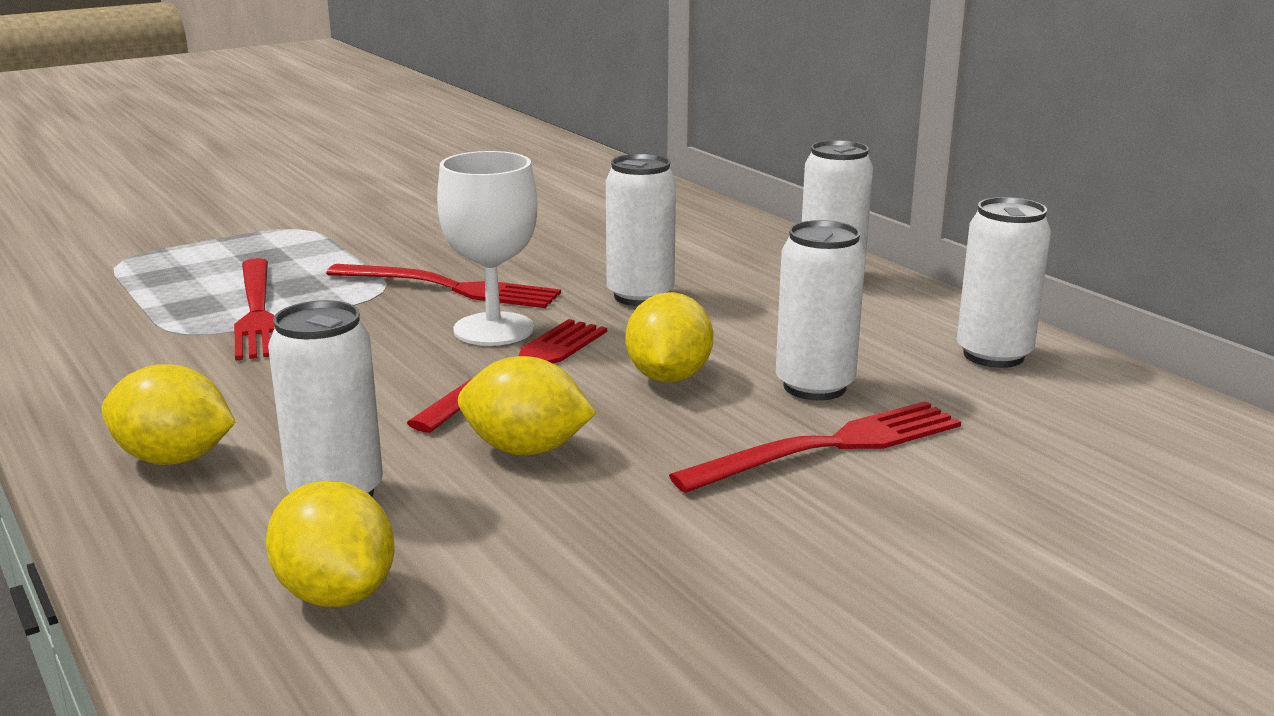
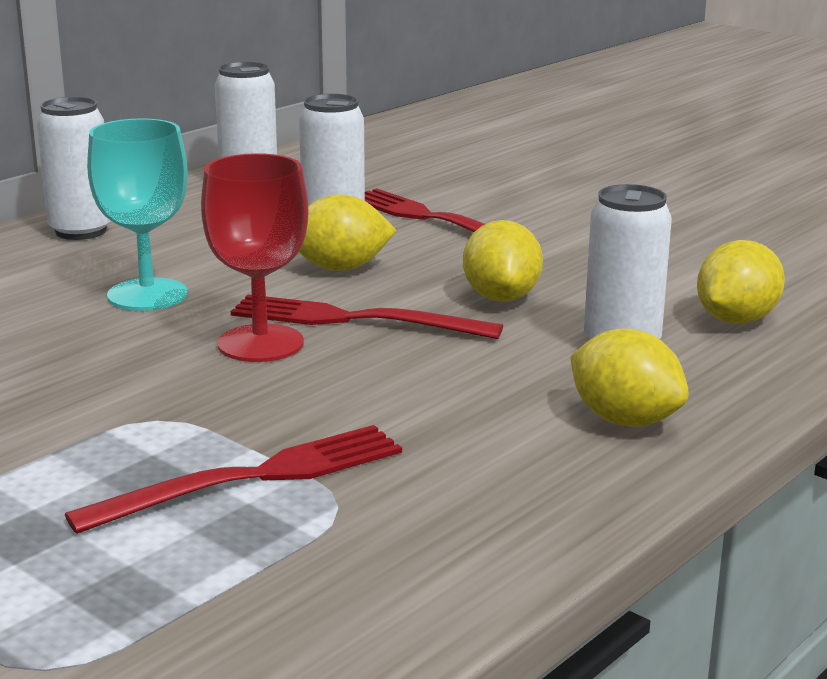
camera: 105 degrees left, 0 degrees up
yellow lemon [102,364,236,465] -> yellow lemon turned 45 degrees counterclockwise [570,328,689,427]
red fork [326,264,561,308] -> none
white goblet [437,151,538,346] -> red goblet [201,153,309,362]
white can [606,154,676,306] -> turquoise goblet [87,118,188,311]

